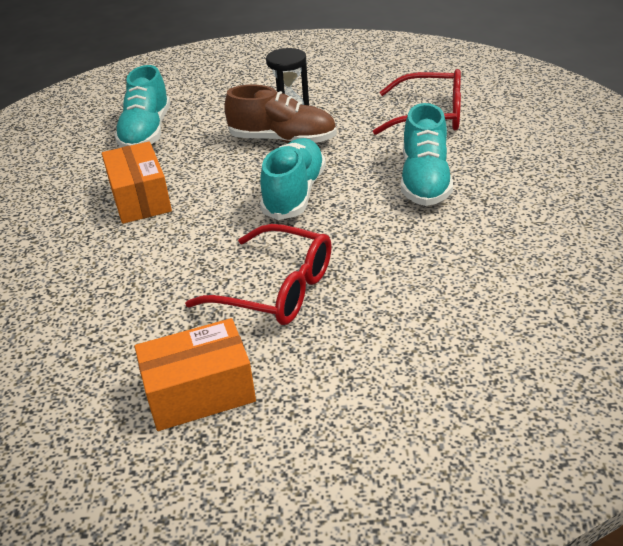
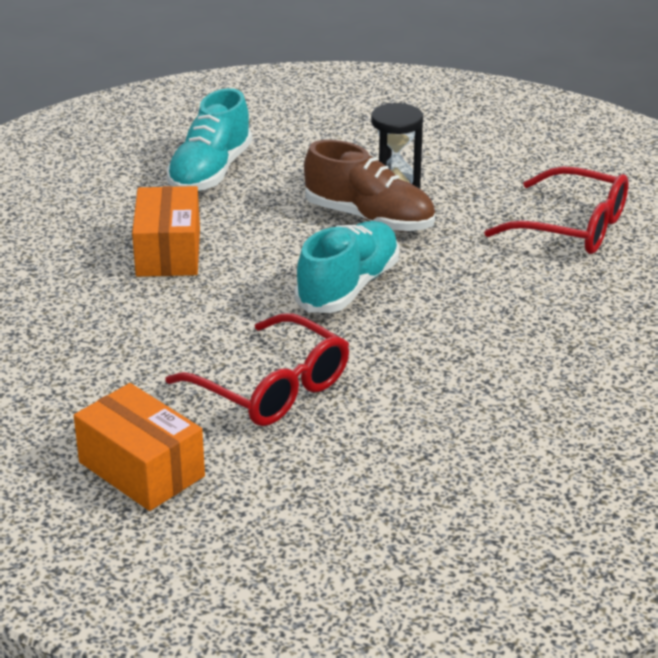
camera: 15 degrees right, 5 degrees down
orange box [135,318,256,431] -> orange box turned 45 degrees clockwise [74,383,205,511]
turquoise shoe [401,103,453,206] -> none

